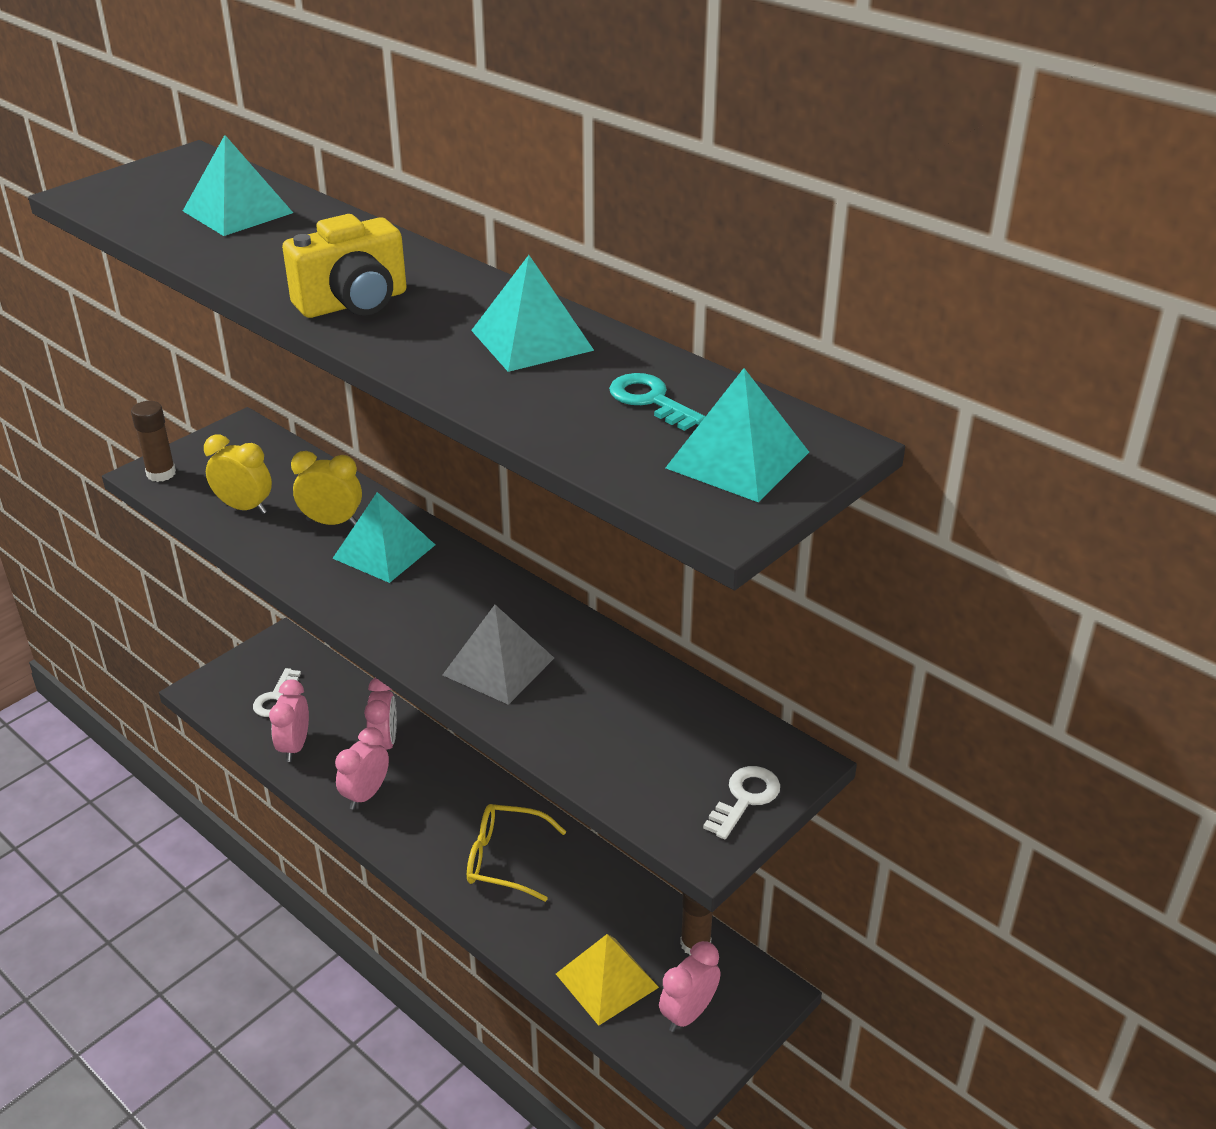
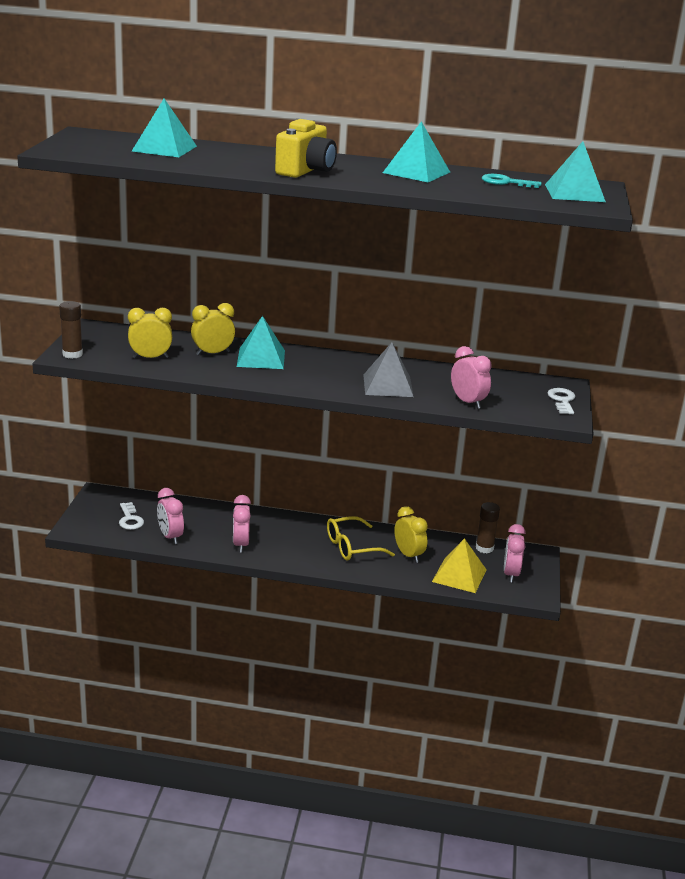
camera: 35 degrees left, 10 degrees down
pink clock [364,678,397,750] -> pink clock moved to [451,346,492,409]
none -> yellow clock [394,506,428,563]

